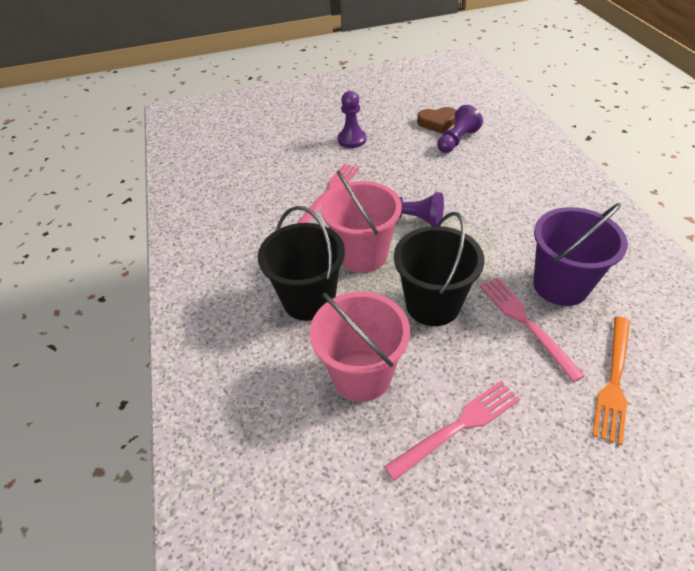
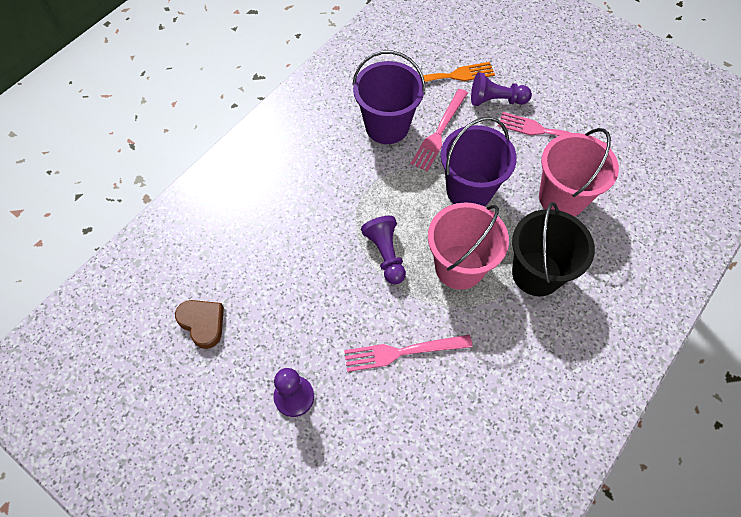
camera: 130 degrees left, 15 degrees up
black bucket [394,212,484,326] -> purple bucket [441,117,517,206]
purple pawn [437,105,483,153] -> purple pawn moved to [471,72,532,106]

